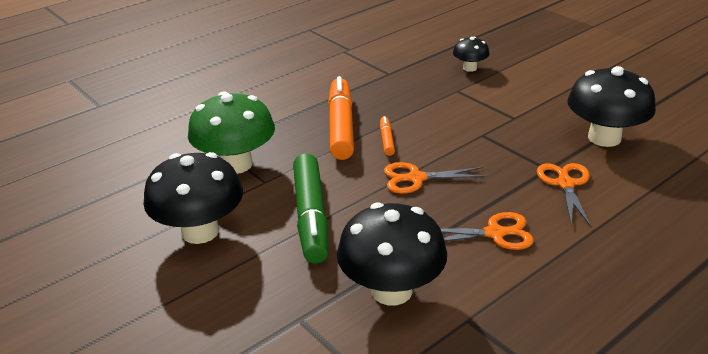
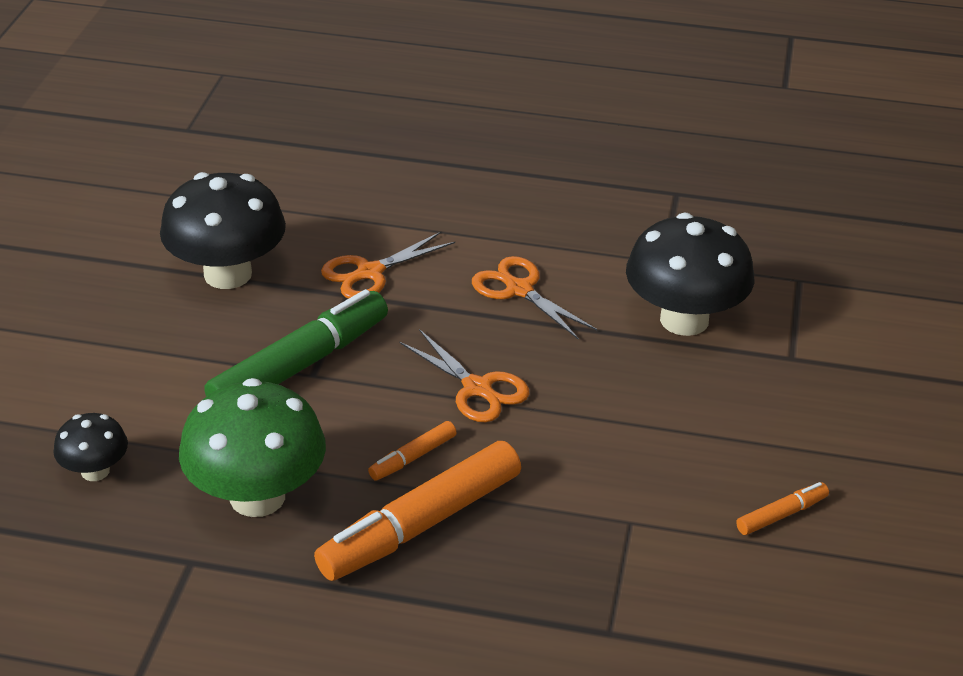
camera: 130 degrees left, 5 degrees up
black mushroom [143,152,243,244] -> orange marker [736,482,829,535]
green mushroom [188,91,275,174] -> green mushroom moved to [179,378,326,517]
green marker [293,153,328,264] -> green marker moved to [204,289,388,396]

